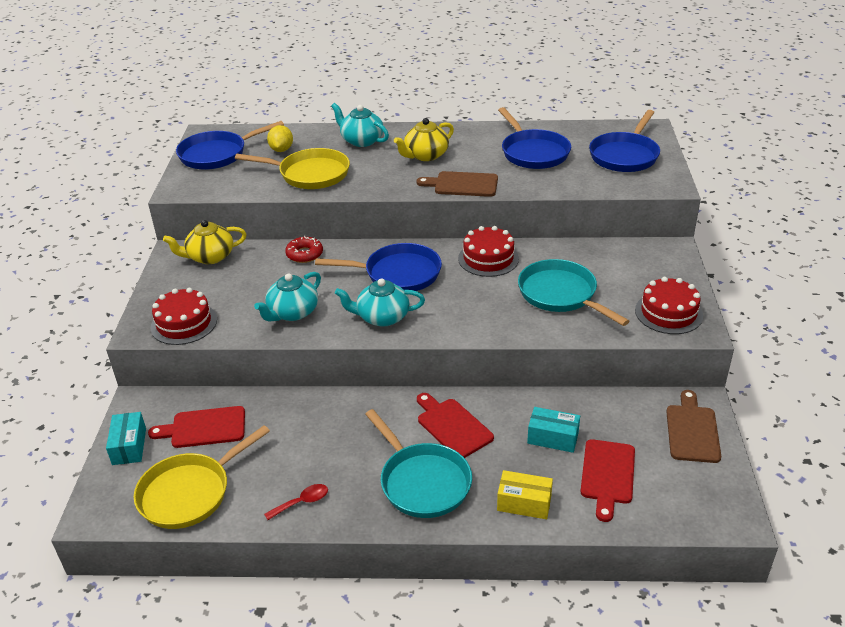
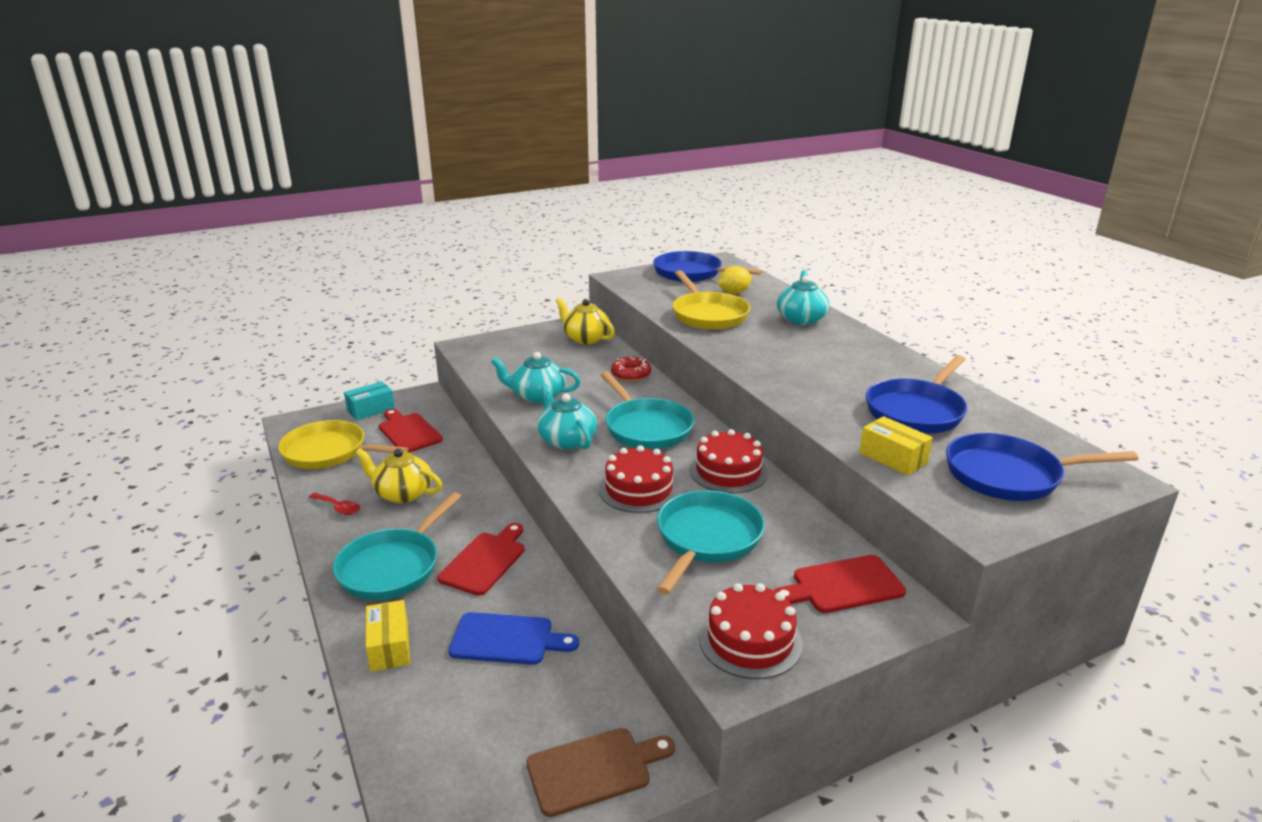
camera: 60 degrees right, 10 degrees down
red cake [150,288,217,345] -> red cake moved to [599,445,680,513]
blue pan [315,243,442,291] -> turquoise pan [601,371,694,449]
yellow teapot [394,118,454,161] -> yellow teapot moved to [355,448,442,503]
brown cutting board [416,171,498,197] -> none
turquoise box [527,407,580,453] -> blue cutting board [449,612,579,665]
red cutting board [580,439,635,522] -> red cutting board moved to [774,555,906,613]
none -> yellow box [859,416,933,476]

